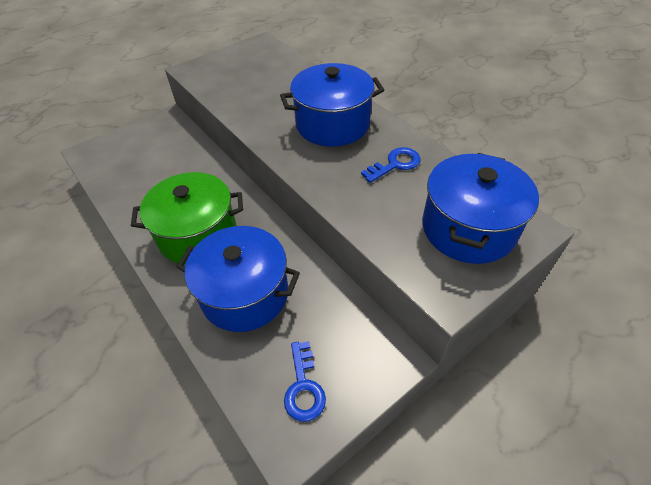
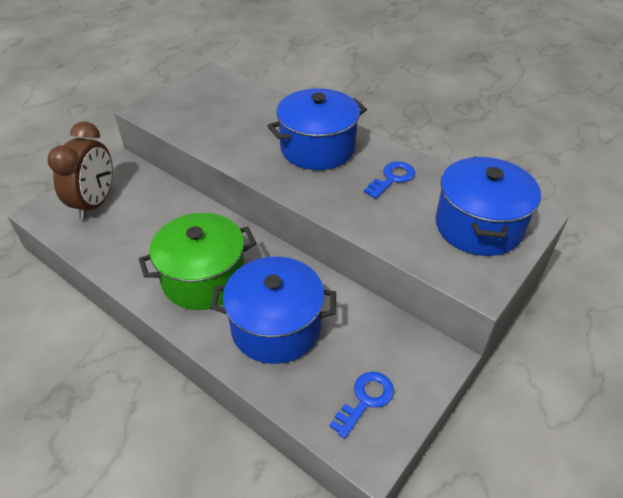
camera: 15 degrees left, 5 degrees down
blue key [284,341,326,422] -> blue key turned 120 degrees counterclockwise [330,372,394,439]
none -> brown clock [47,122,113,220]

